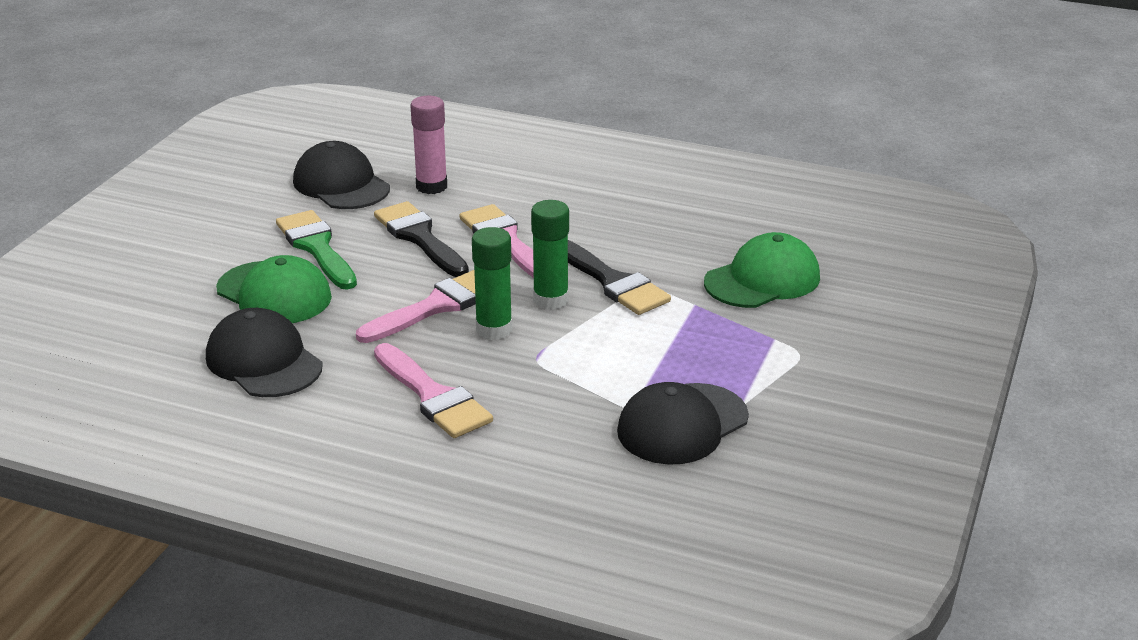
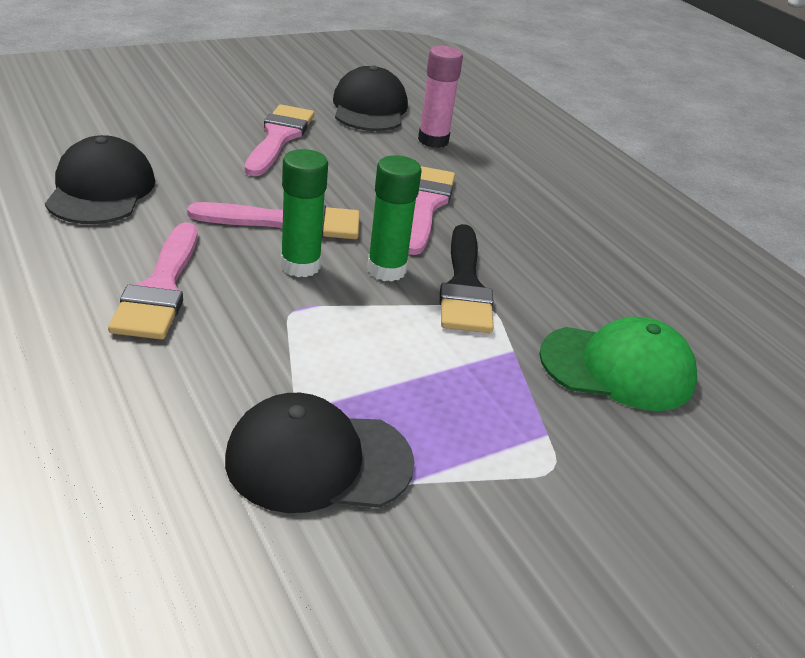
camera: 35 degrees right, 5 degrees up
green cap [216,255,332,323] -> none
green brush [276,210,357,290] -> pink brush [245,104,314,176]
black brush [374,201,469,277] -> none

